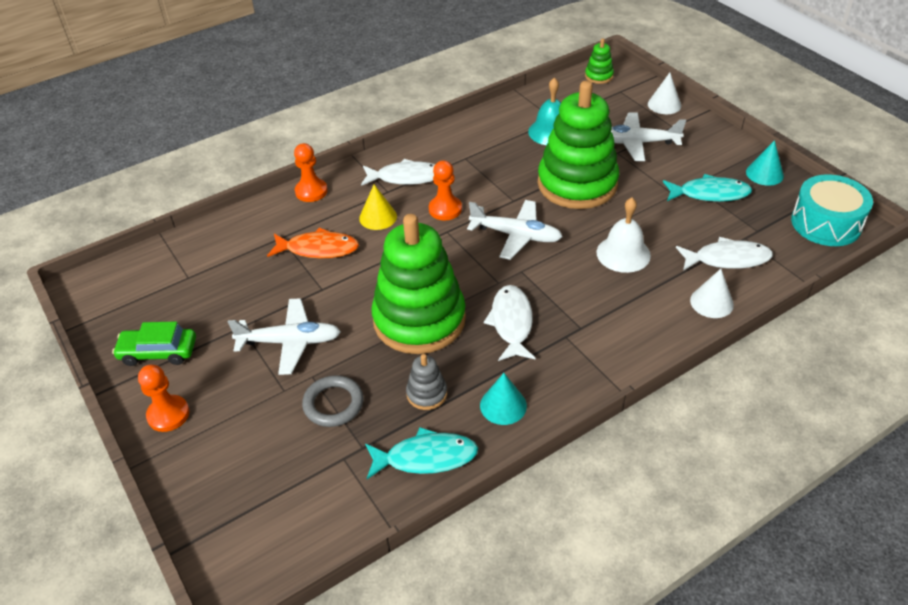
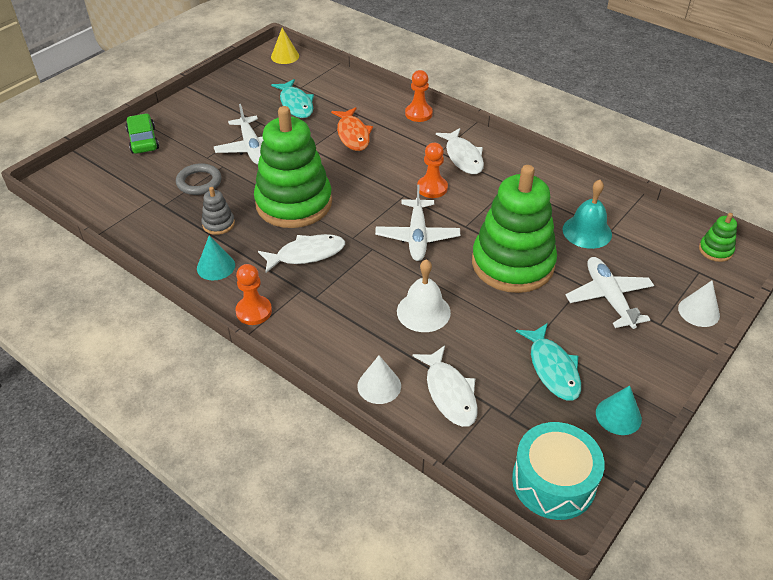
camera: 70 degrees right, 0 degrees up
green car [112,322,196,366] -> green car moved to [126,113,159,154]
orange pawn [138,364,189,432] -> orange pawn moved to [235,264,272,325]
yellow cone [359,184,397,230] -> yellow cone moved to [271,28,299,64]
turquoise fish [365,427,478,479] -> turquoise fish moved to [271,79,314,118]

